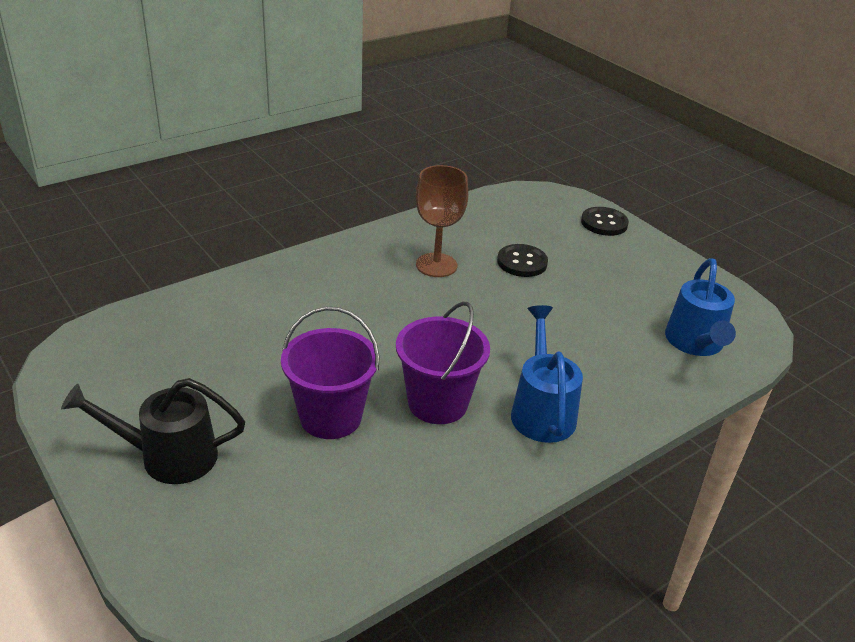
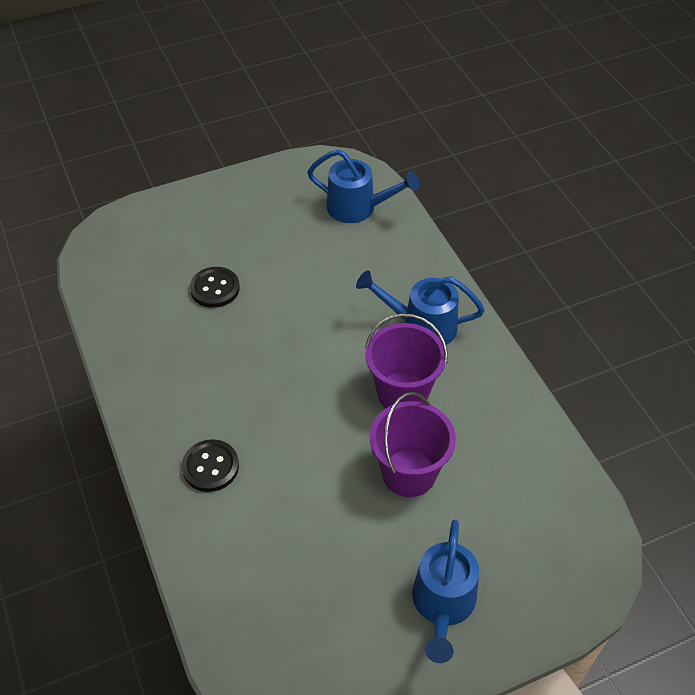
camera: 75 degrees left, 15 degrees up
black watering can [61,378,245,484] -> blue watering can [412,520,479,663]
brown goblet [416,165,468,277] -> none
black button [581,207,629,236] -> black button moved to [182,439,239,492]

